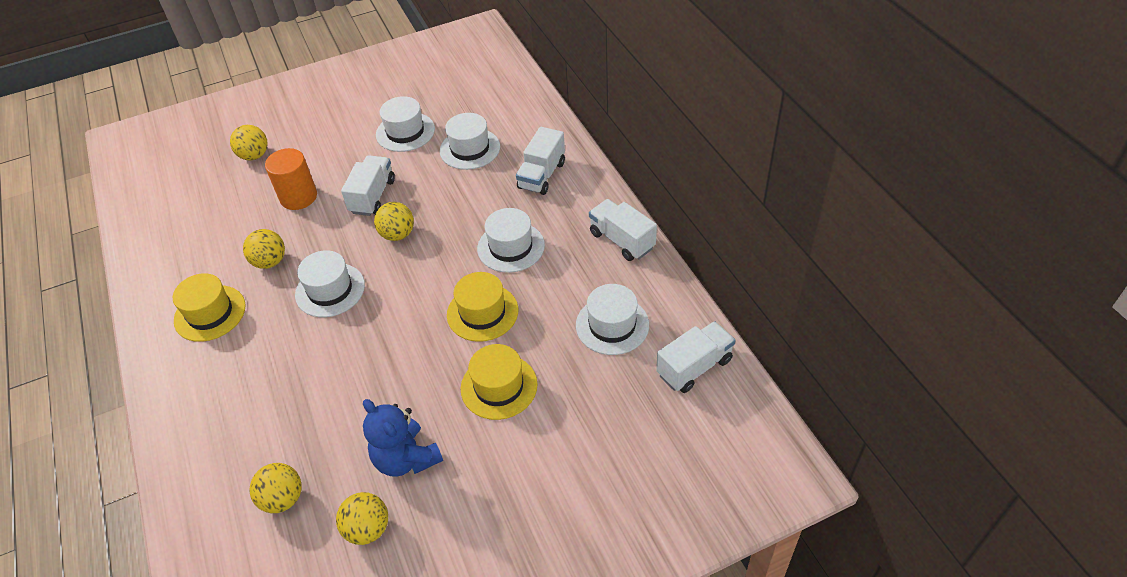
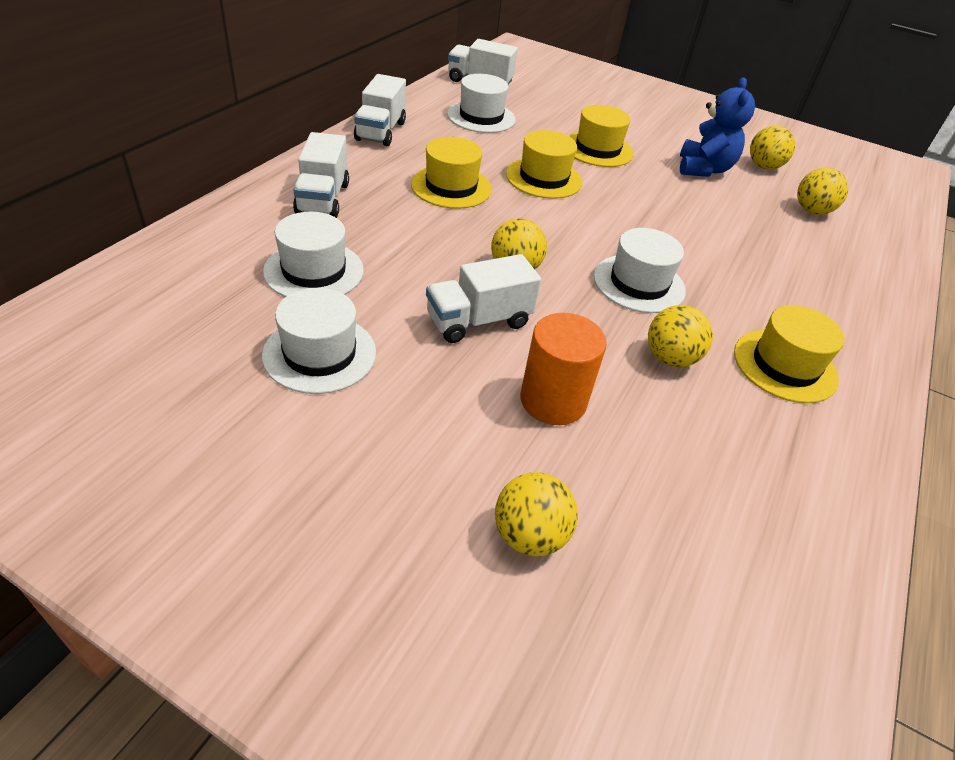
camera: 135 degrees left, 5 degrees down
white hat [477,208,545,273] -> yellow hat [411,137,492,209]
white truck [516,127,565,195] -> white truck turned 105 degrees clockwise [293,132,349,218]

